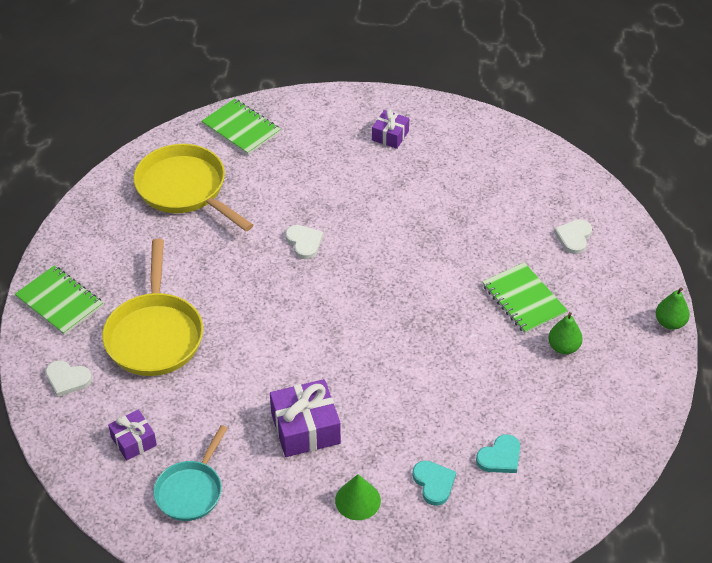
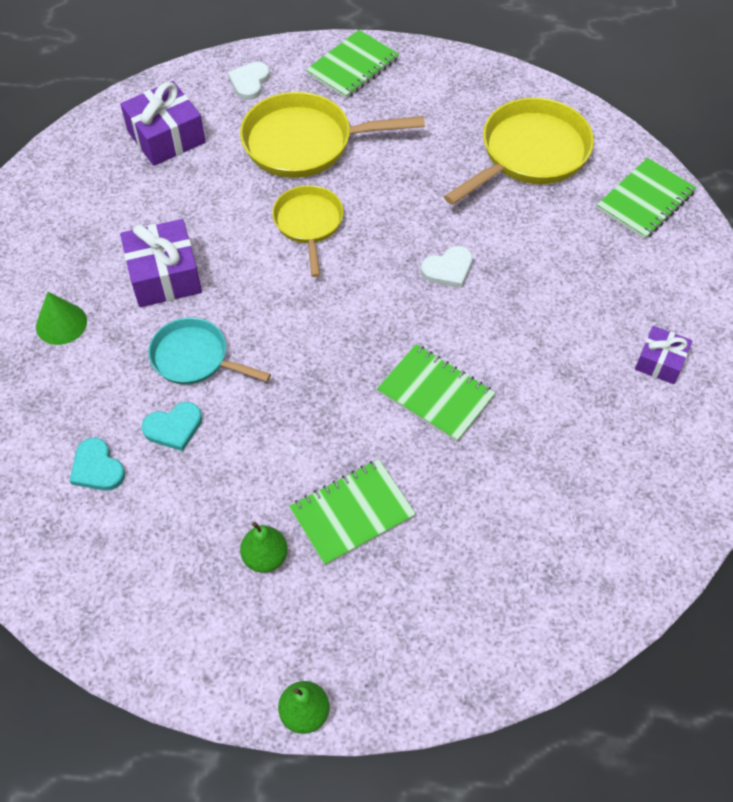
camera: 90 degrees right, 10 degrees up
purple gift [108,410,157,461] -> purple gift [120,81,206,166], size x1.66
turquoise pan [153,425,228,521] -> turquoise pan moved to [148,318,271,385]
turquoise heart [412,461,456,506] -> turquoise heart moved to [142,402,202,451]
white heart [554,219,592,254] -> none
none -> yellow pan [272,185,344,277]
none -> green notebook [377,344,496,442]

